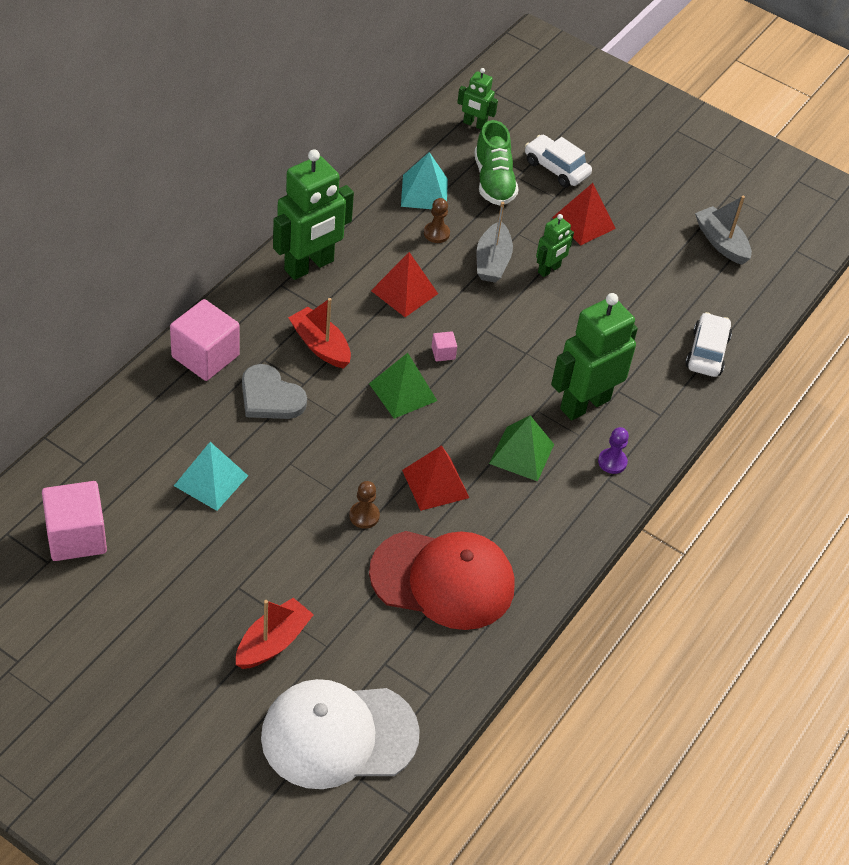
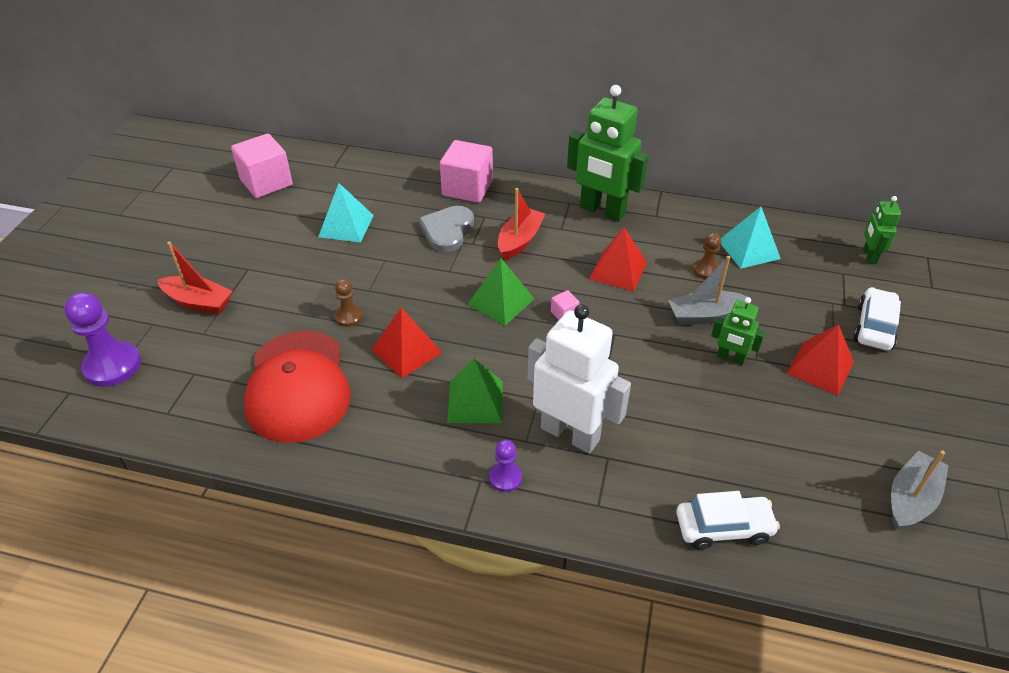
camera: 75 degrees right, 5 degrees down
white cap [261,679,420,789] -> purple pawn [64,292,141,387]
green shoe [474,120,518,205] -> none
green robot [551,293,638,420] -> white robot [528,304,631,454]

